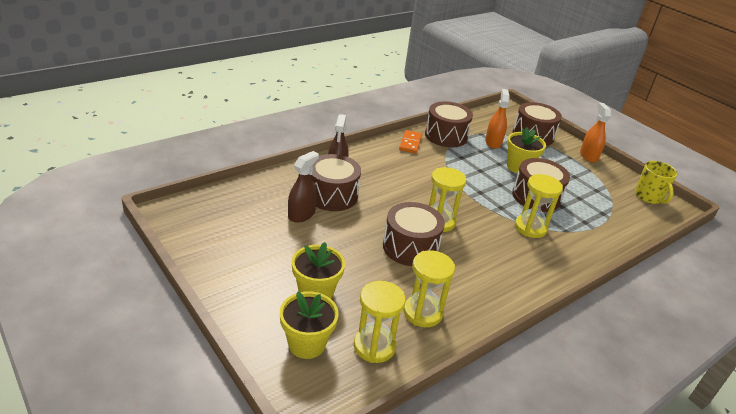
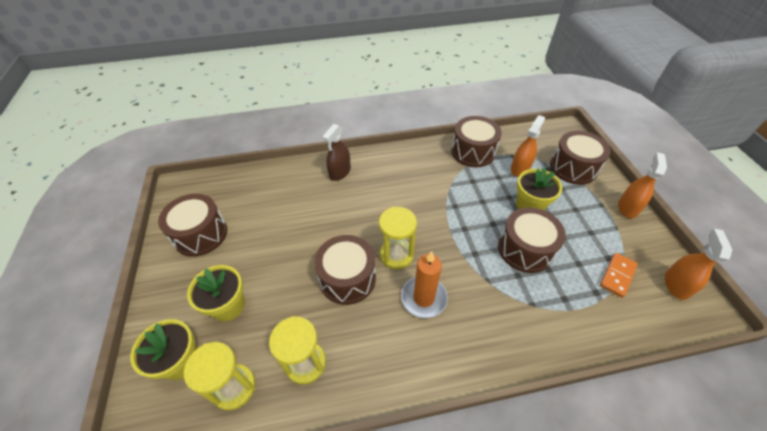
camera: 30 degrees right, 15 degrees up
brown spray bottle [288,151,319,223] -> none
brown drum [310,154,361,211] -> brown drum moved to [158,194,227,257]
orange domino [399,130,422,154] -> orange domino moved to [600,253,638,298]
yellow hourglass [515,174,563,238] -> none
yellow mug [635,161,677,204] -> orange spray bottle [665,229,732,300]
none -> orange candle [401,251,448,318]

